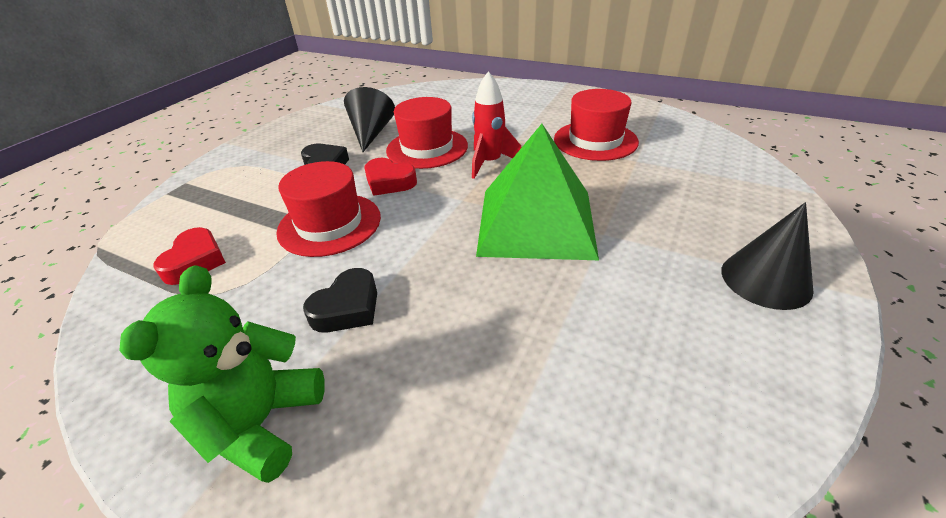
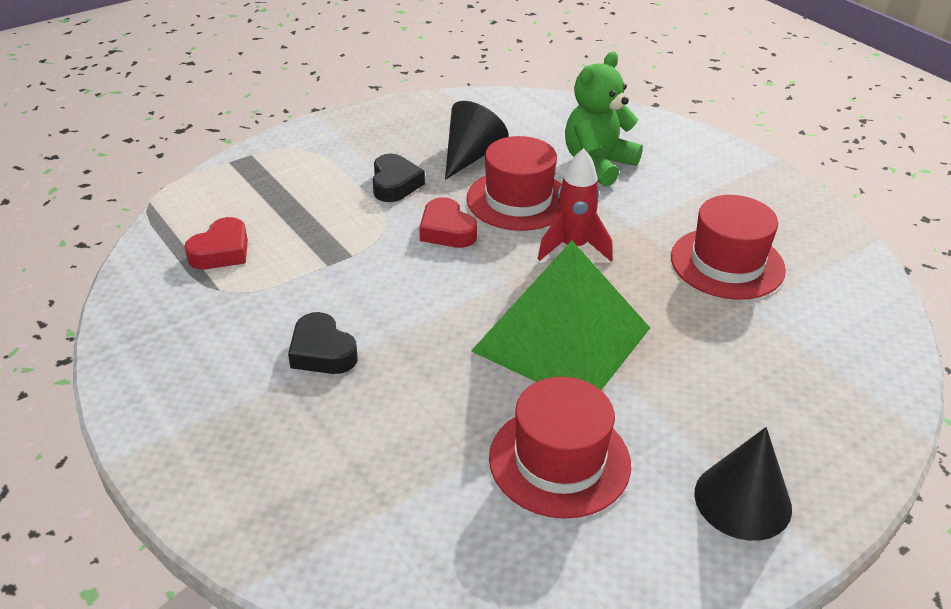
camera: 25 degrees right, 0 degrees up
green teddy bear [119,265,325,483] -> green teddy bear moved to [565,52,643,187]
red hat [276,161,381,257] -> red hat moved to [489,377,631,519]
black heart [303,268,377,333] -> black heart turned 75 degrees clockwise [288,312,358,374]

